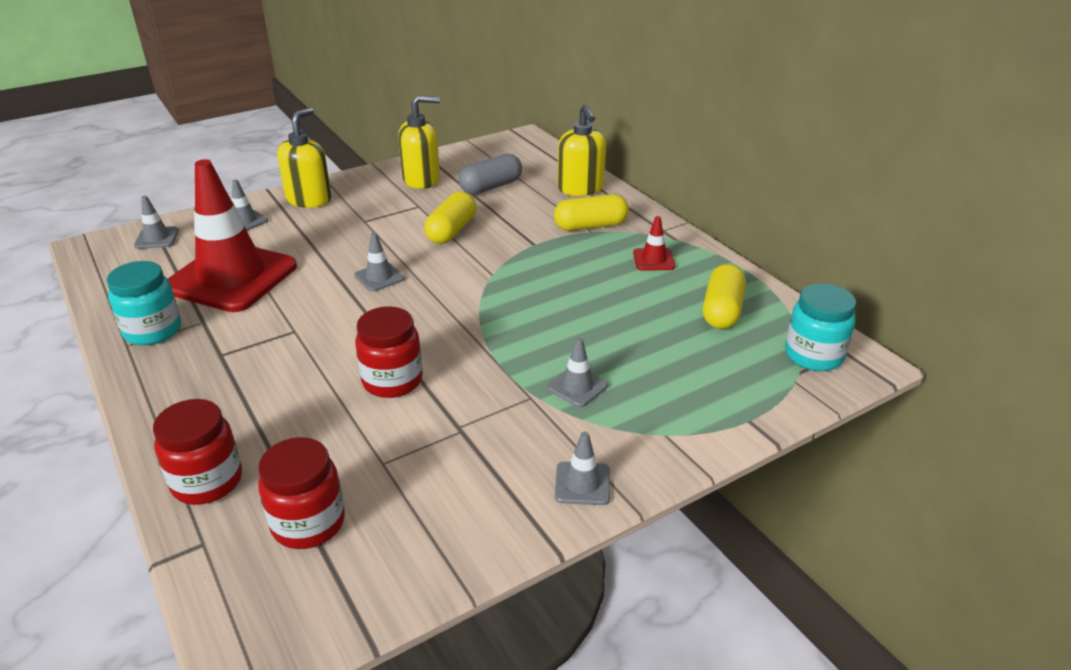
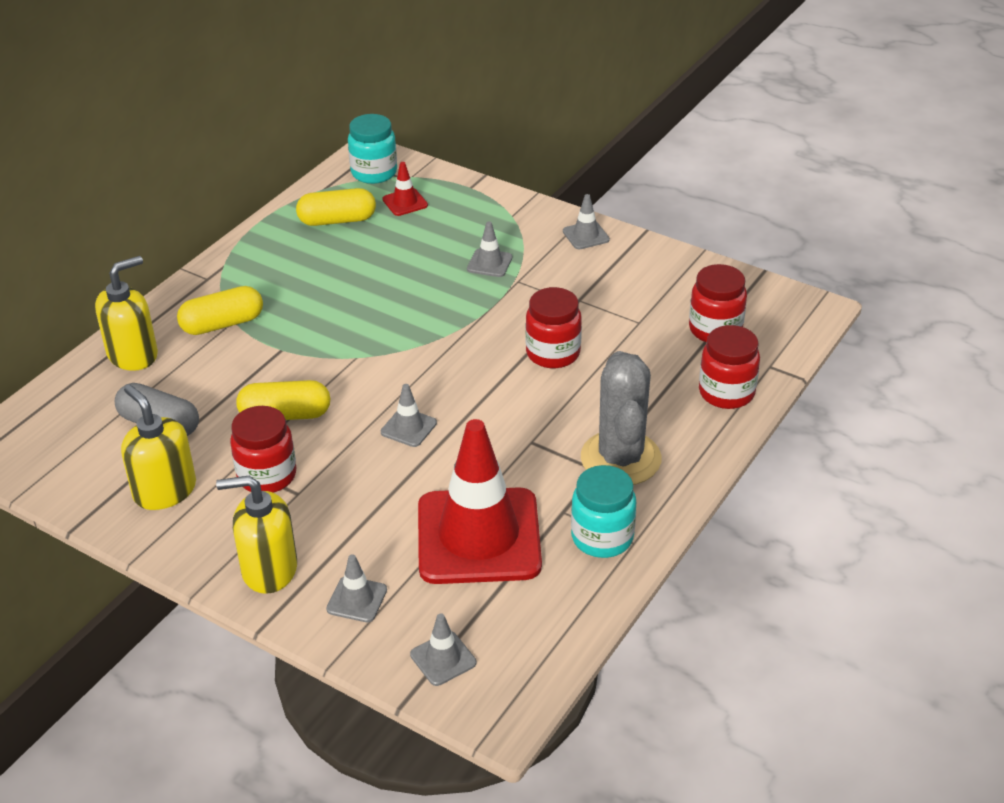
camera: 115 degrees left, 5 degrees up
yellow capsule [554,194,629,231] -> yellow capsule turned 75 degrees counterclockwise [177,286,263,335]
red traffic cone [633,216,675,271] -> red traffic cone moved to [382,162,428,216]
none -> red jar [230,406,296,493]
none -> grey cactus [581,351,661,485]

